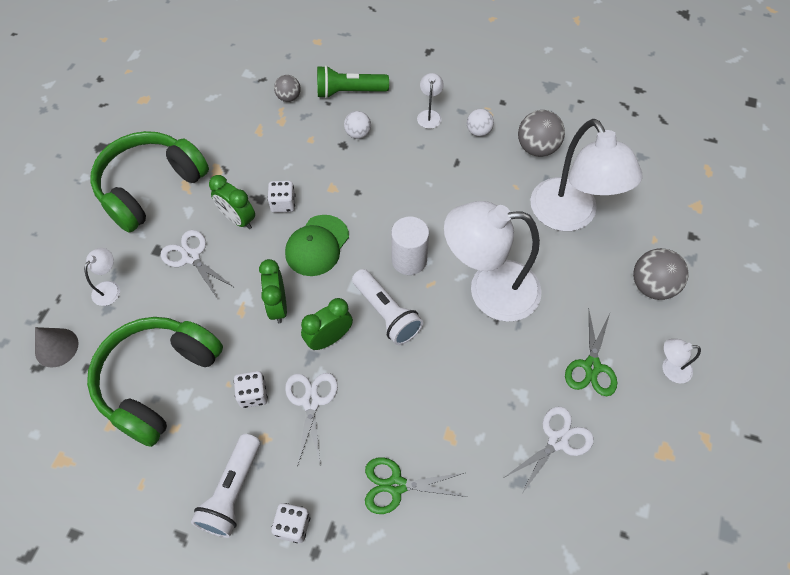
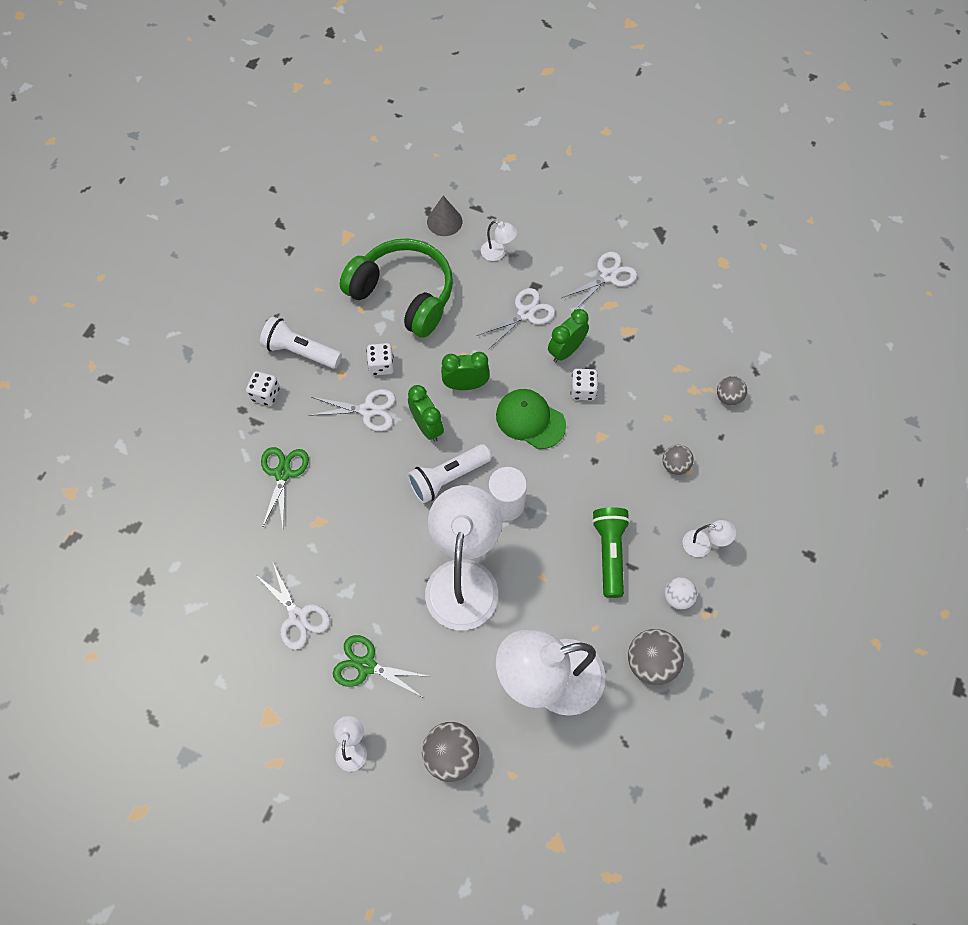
camera: 95 degrees right, 5 degrees up
green headphones [90,131,209,232] -> white scissors [562,252,637,310]
green flashlight [317,65,389,99] -> green flashlight moved to [592,507,630,598]
white ball [344,111,371,139] -> grey ball [663,445,694,475]

